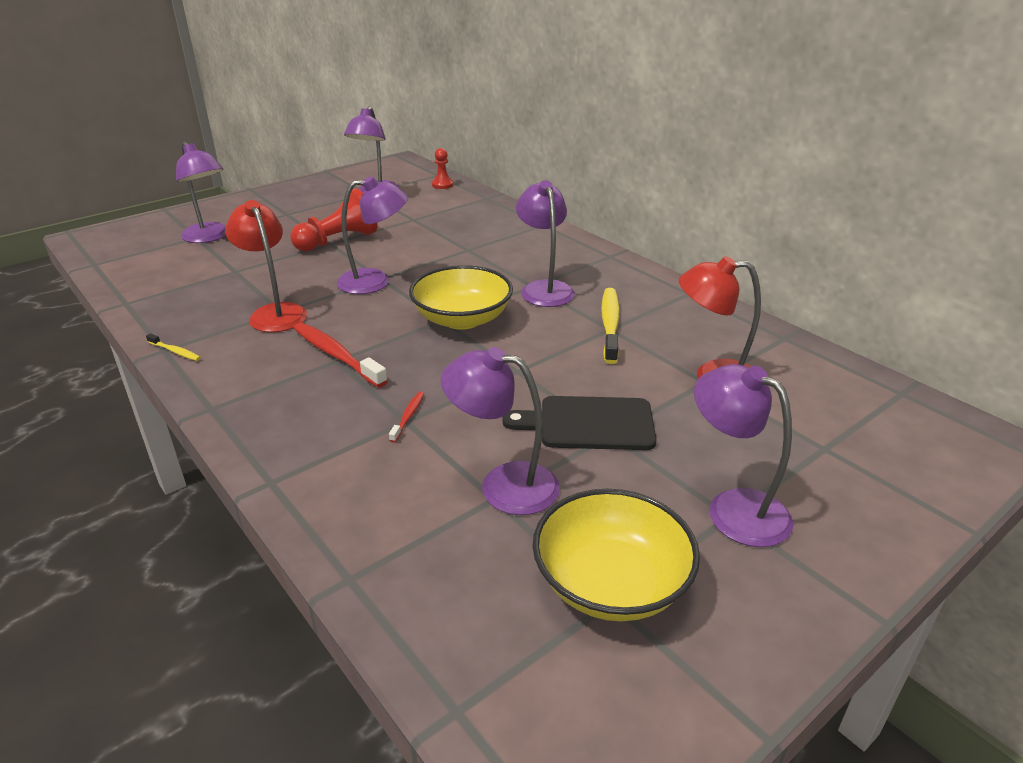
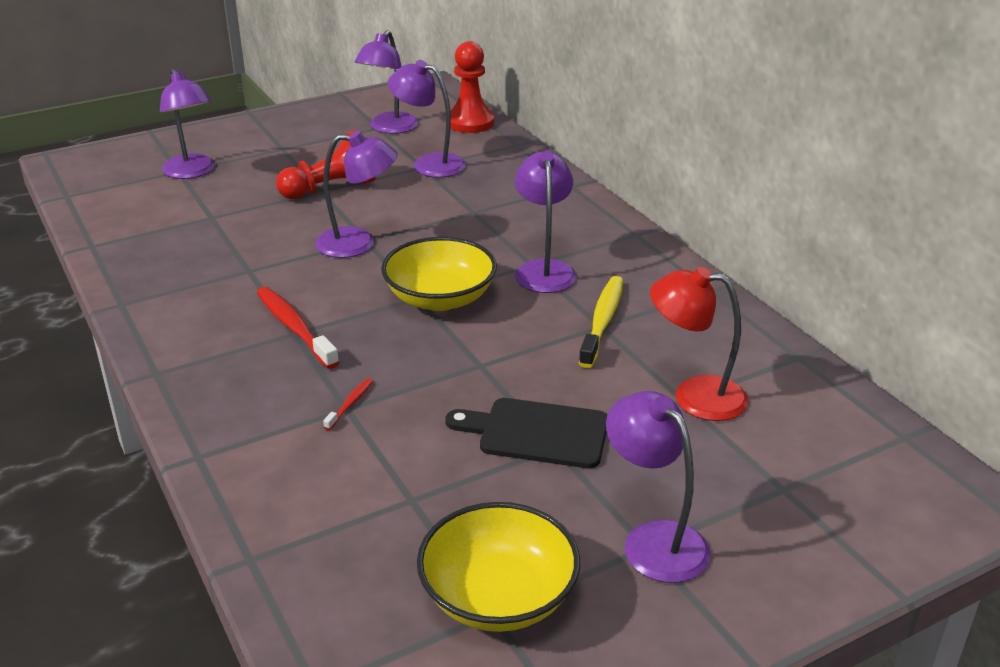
camera: 10 degrees right, 0 degrees up
yellow toothbrush [146,333,201,361] -> none
red lamp [225,200,307,332] -> none
red pawn [432,148,453,189] -> red pawn [451,41,494,133], size x1.87
purple lamp [441,347,560,515] -> purple lamp moved to [388,60,466,178]

